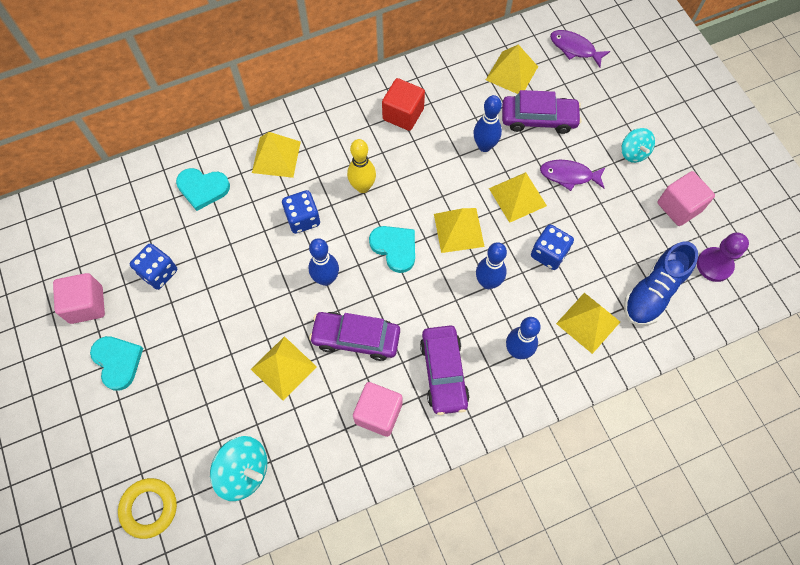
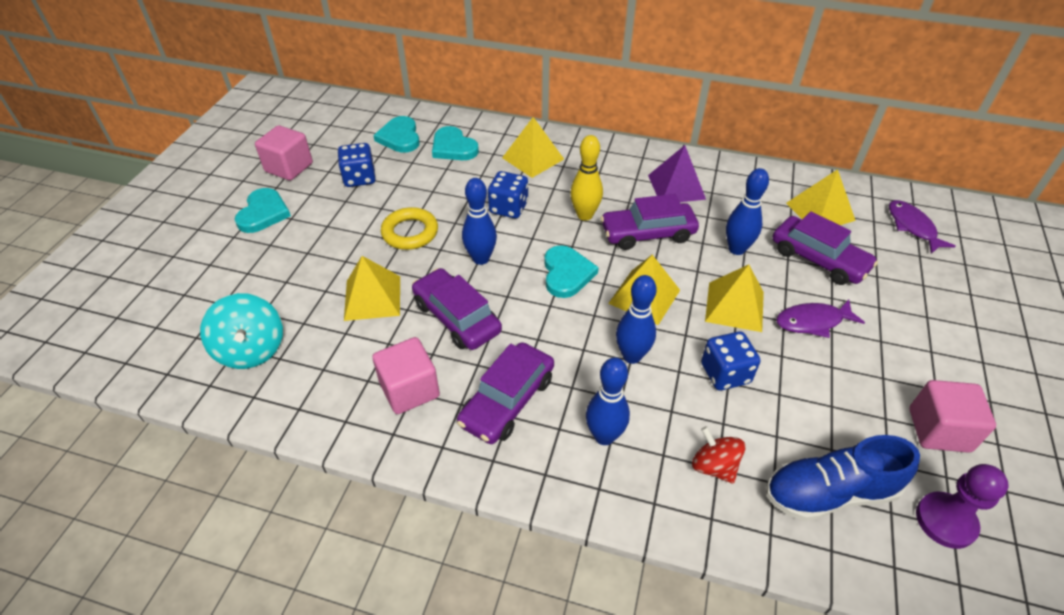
camera: 40 degrees right, 20 degrees down
yellow ring [118,478,177,539] -> yellow ring moved to [381,207,438,250]
red cube [382,78,425,131] -> purple pyramid [648,145,706,202]
purple fish [540,160,606,191] -> purple fish turned 60 degrees counterclockwise [776,300,865,338]
yellow pyramid [556,293,620,354] -> red spinning top [692,426,745,483]
turquoise spinning top [621,128,655,163] -> none
none -> turquoise heart [373,116,420,153]
none -> purple car [600,194,699,250]

